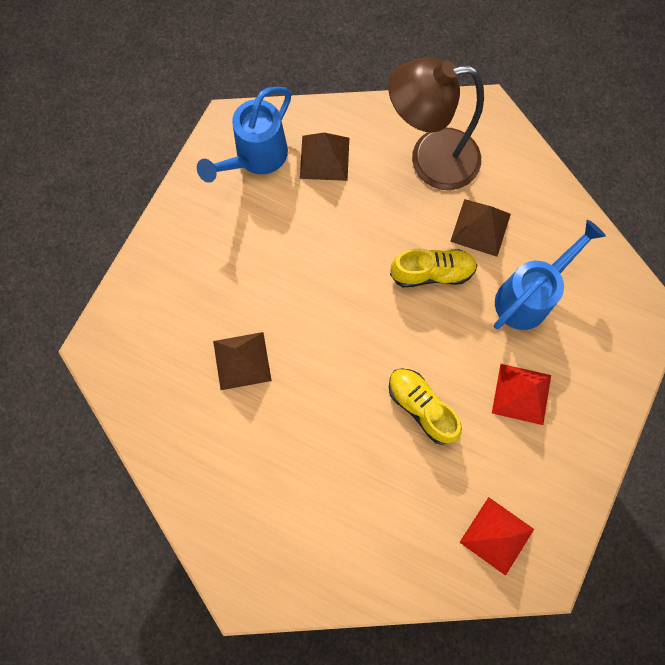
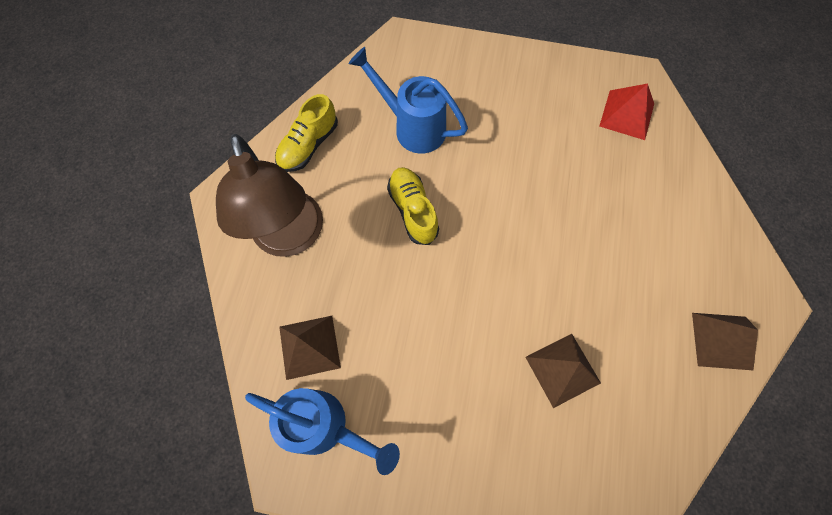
camera: 105 degrees left, 5 degrees down
yellow shoe [389,368,462,445] -> yellow shoe moved to [275,94,338,172]
brown pyramid [450,199,511,257] -> brown pyramid moved to [692,313,758,370]
red pyramid [492,364,551,425] -> none

